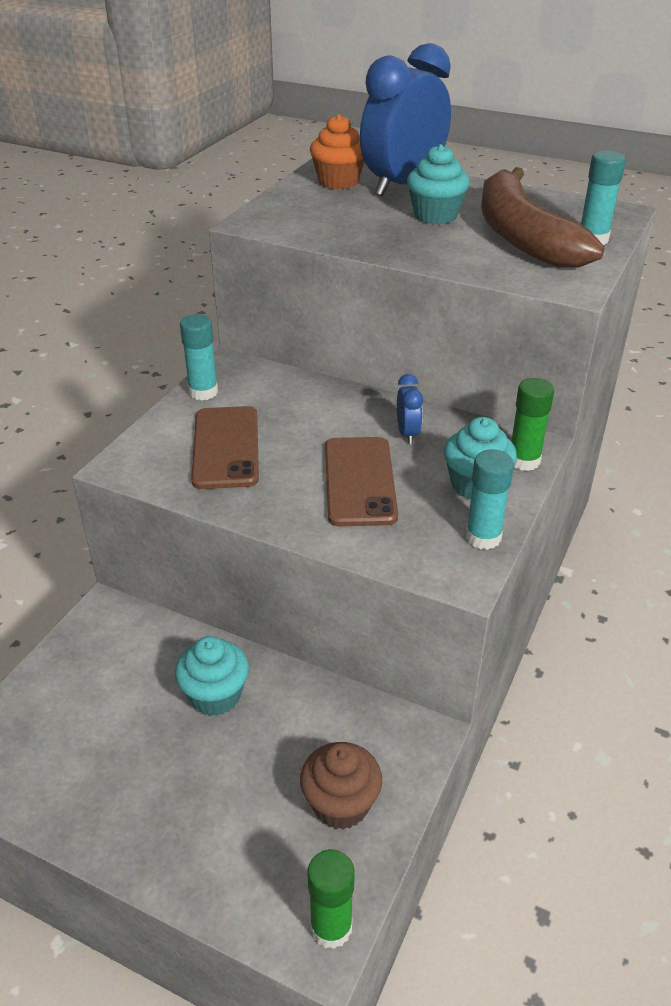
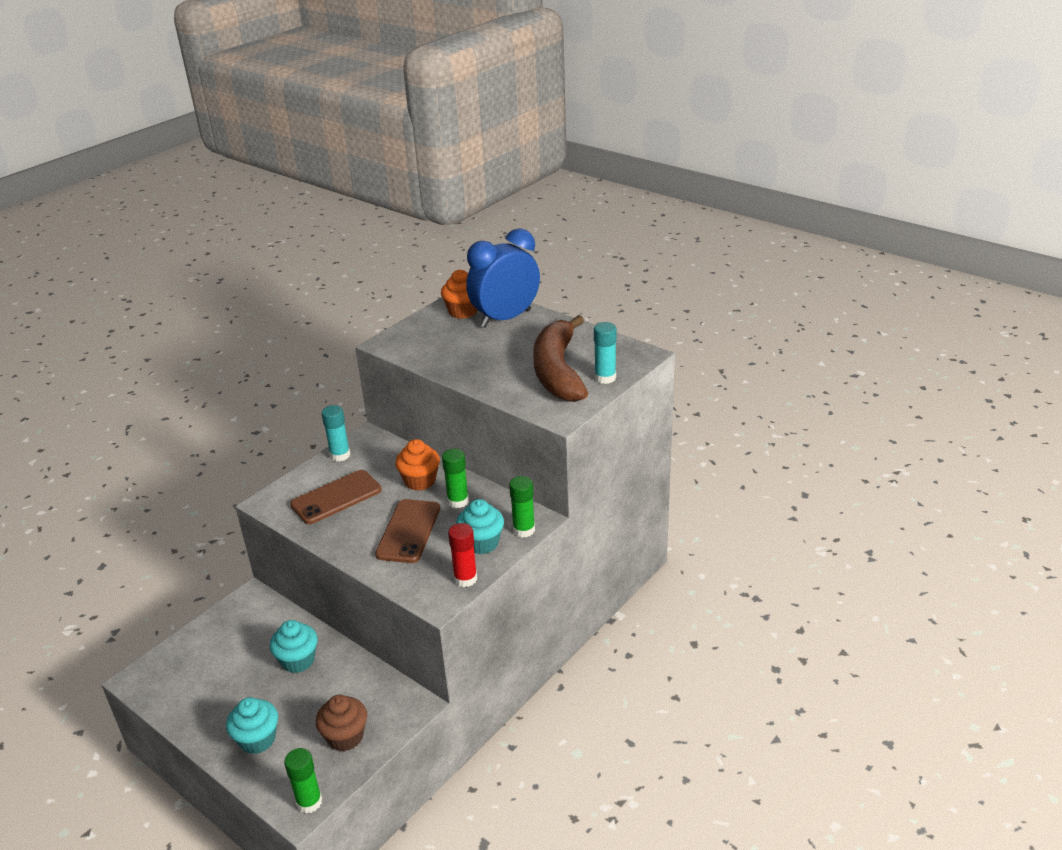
camera: 15 degrees right, 5 degrees down
brown phone [191,406,259,489] -> brown phone turned 45 degrees clockwise [290,470,382,524]
blue clock [397,374,423,444] -> green glue stick [442,449,469,508]
turquoise cupcake [407,144,470,224] -> turquoise cupcake moved to [226,697,278,754]
turquoise glue stick [466,449,514,550] -> red glue stick [448,523,477,587]
none -> orange cupcake [395,439,440,491]

